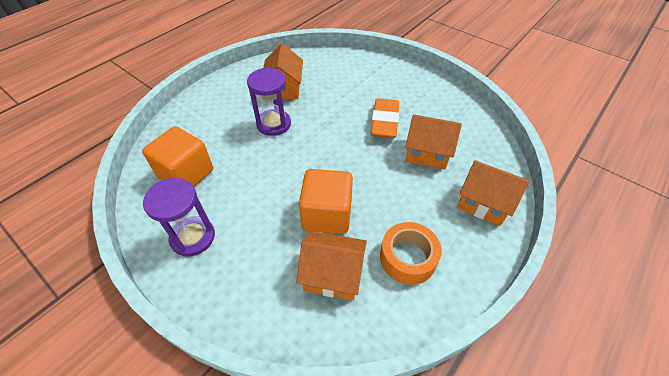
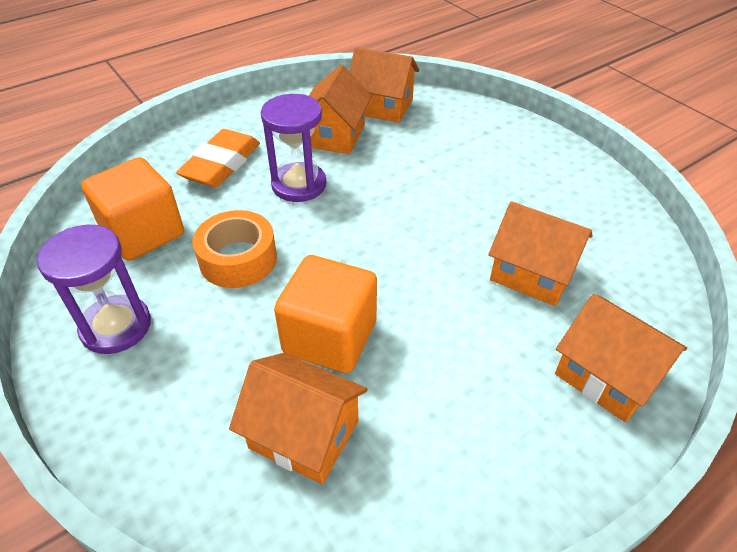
camera: 15 degrees right, 5 degrees down
orange eraser [371,98,399,138] -> orange eraser moved to [176,129,260,187]
orange tape [380,222,442,285] -> orange tape moved to [193,210,277,288]
none -> orange house [349,47,419,123]

